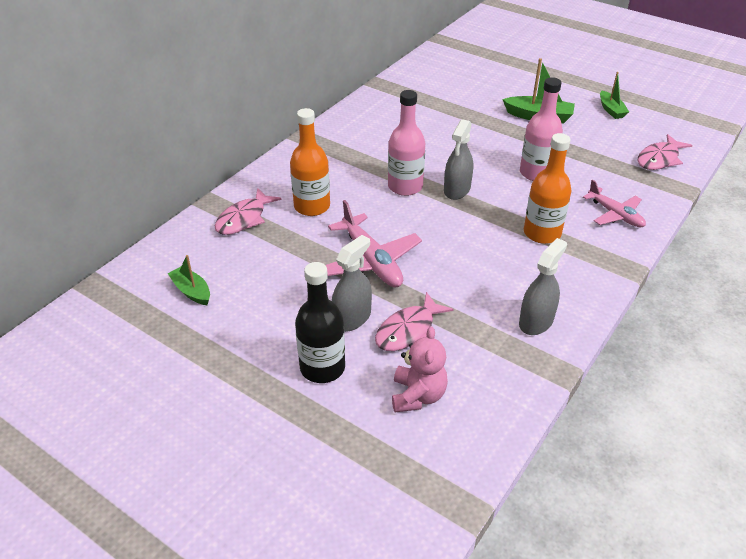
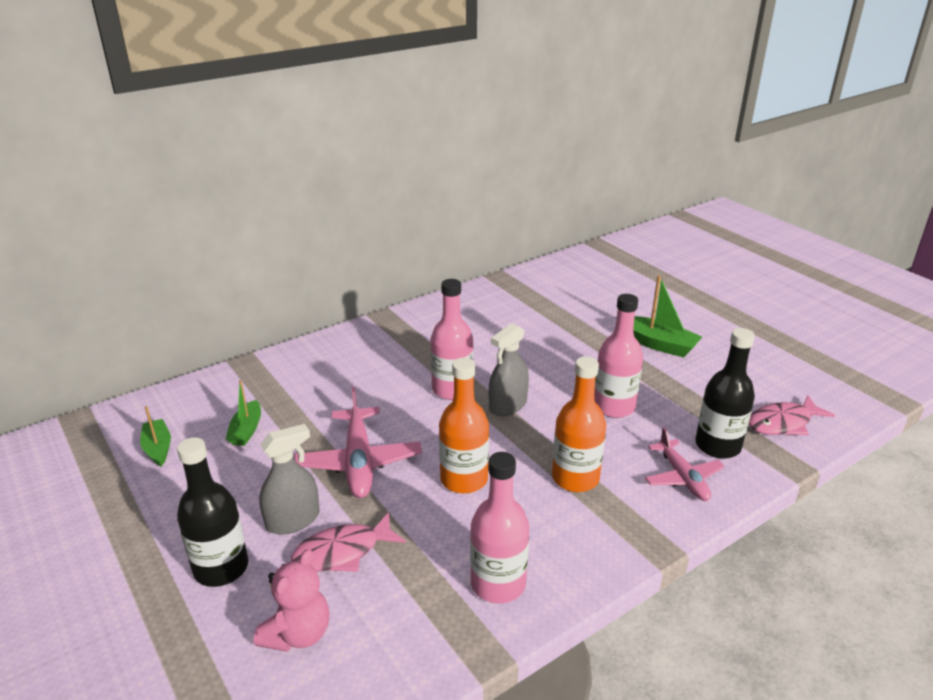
camera: 20 degrees right, 10 degrees down
pink fish [215,188,281,235] -> none
orange bottle [290,108,330,216] -> orange bottle moved to [439,358,489,493]
grey spray bottle [519,238,567,335] -> pink bottle [470,452,529,603]
green boat [600,72,629,119] -> green boat moved to [226,380,261,446]
none -> black bottle [695,328,755,459]

